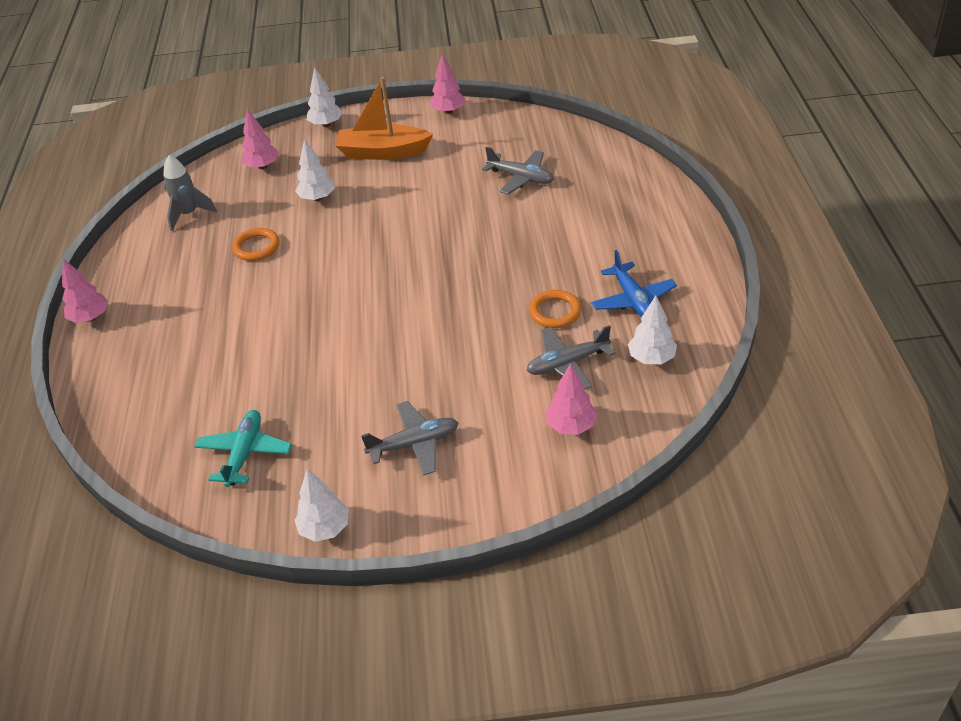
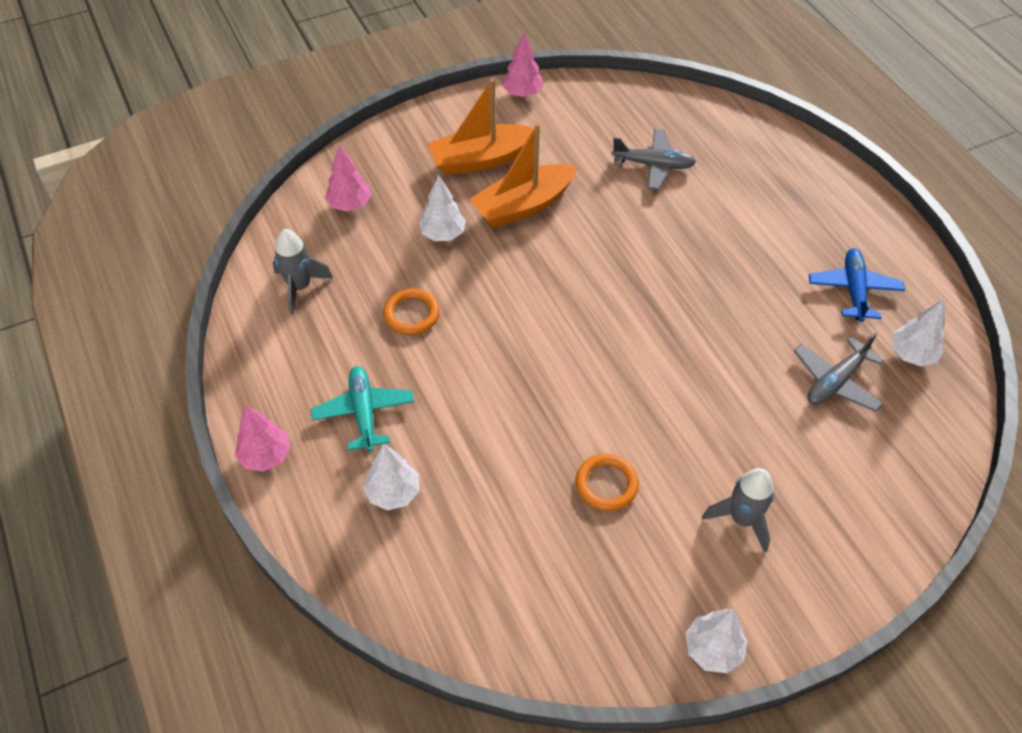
camera: 25 degrees left, 10 degrees up
turquoise plane [195,410,292,487] -> turquoise plane moved to [311,366,414,452]
white tree [307,67,343,127] -> white tree moved to [363,444,419,510]
grey plane [361,401,458,476] -> grey rocket [702,468,774,553]
orange ring [529,290,581,328] -> orange ring moved to [576,454,639,511]
pink tree [546,363,597,435] -> none
blue plane [591,250,677,317] -> blue plane turned 135 degrees counterclockwise [809,248,905,322]
none -> orange boat [470,123,578,228]

